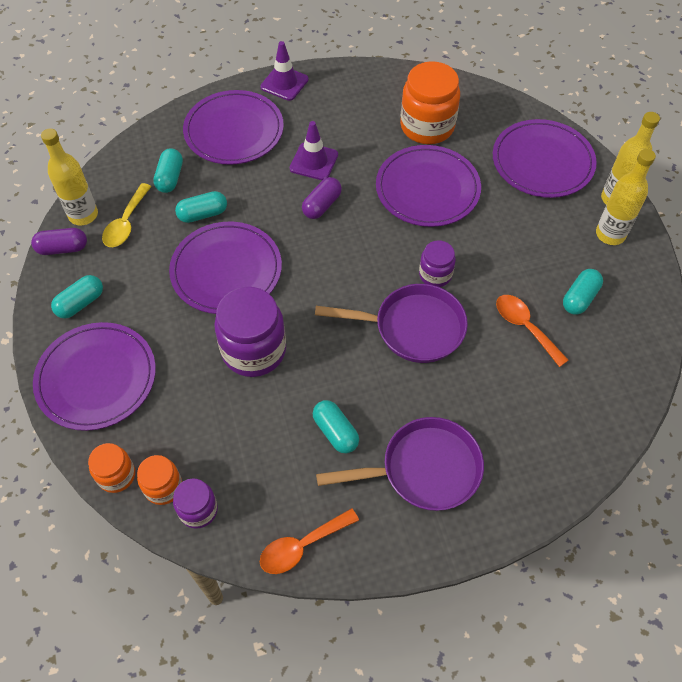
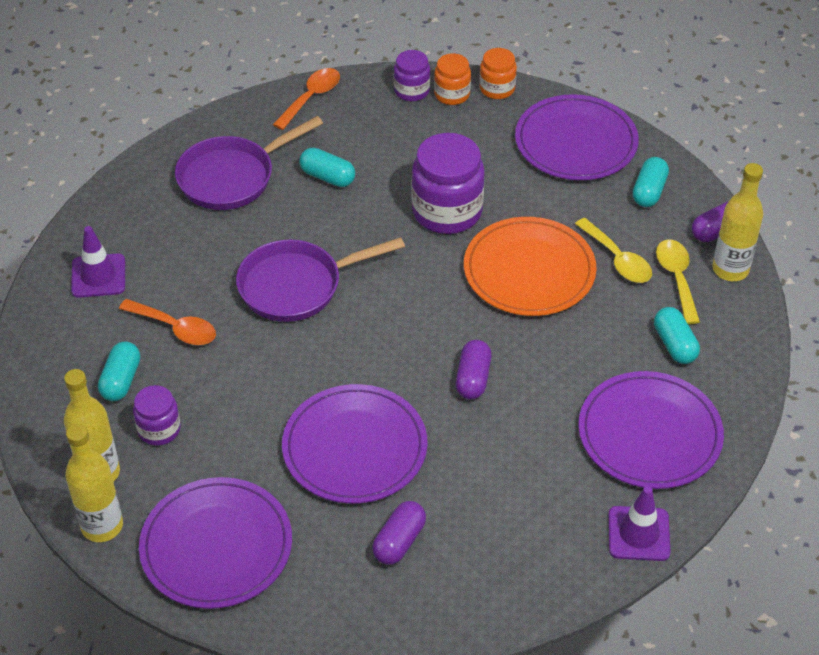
camera: 155 degrees right, 10 degrees down
purple plate [169,222,282,314] -> orange plate [464,217,597,316]
turquoise capsule [175,191,227,223] -> none
purple traffic cone [290,121,338,180] -> purple traffic cone moved to [71,226,125,298]
orange jar [400,61,460,144] -> purple capsule [372,501,426,565]
purple jar [419,240,456,287] -> purple jar moved to [133,385,181,445]
none -> yellow spoon [575,218,652,283]

